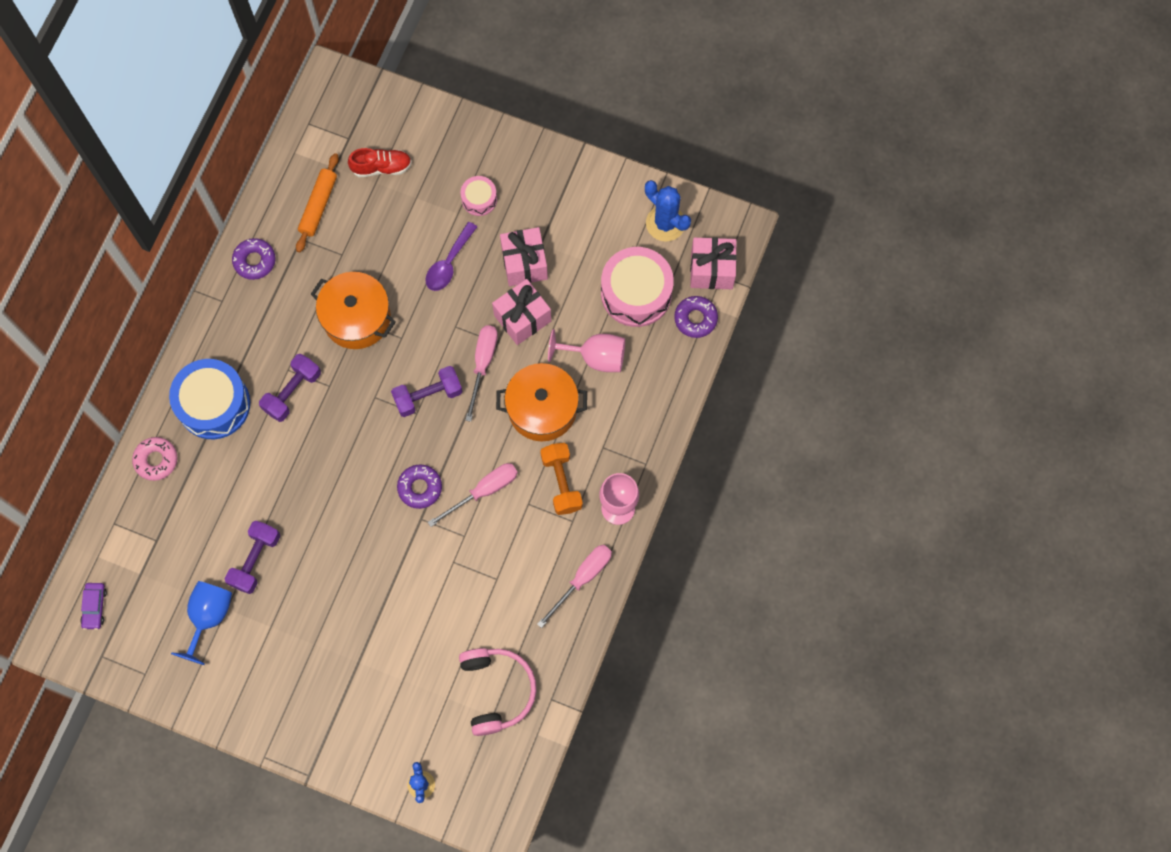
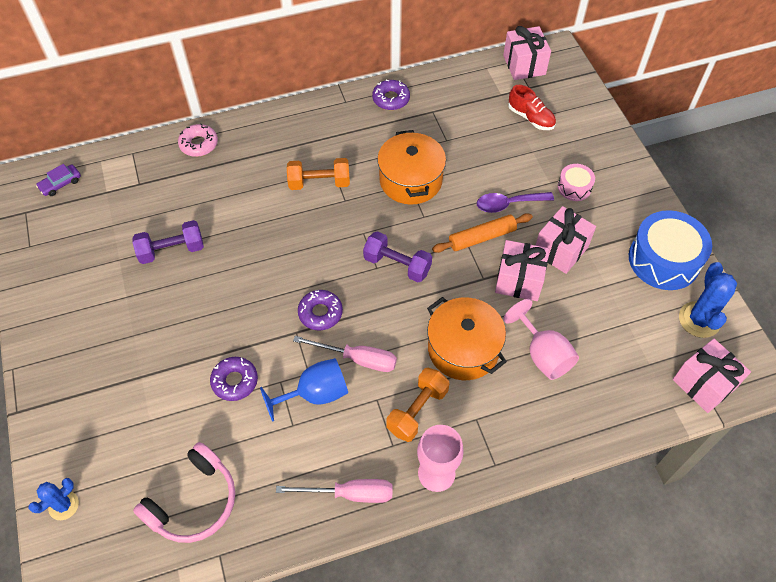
camera: 50 degrees right, 15 degrees down
blue drum [169,359,250,439] -> blue drum moved to [629,210,712,290]
blue goblet [171,581,232,665] -> blue goblet moved to [260,358,348,422]
purple dumbbell [259,354,321,422] -> orange dumbbell [287,158,350,190]
orange rolling pin [296,153,339,252] -> orange rolling pin moved to [432,213,533,253]
pink screwdriver [465,325,498,422] -> none
pink drum [601,247,674,327] -> none
purple donut [674,296,718,338] -> purple donut moved to [210,357,258,401]
none -> pink gift [503,26,551,80]

